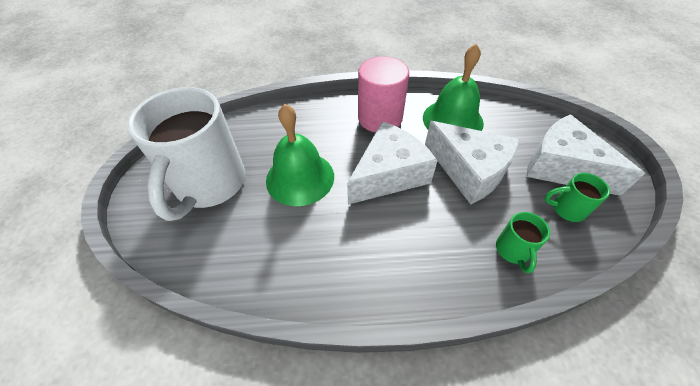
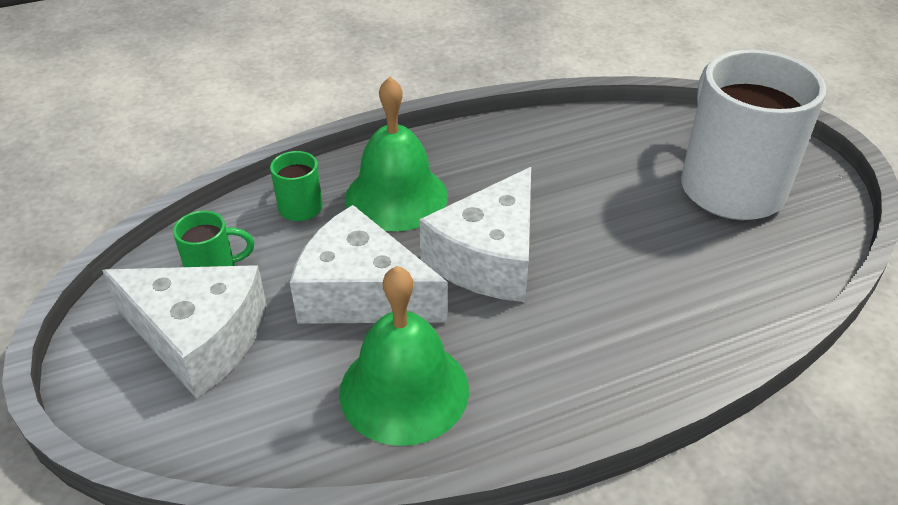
camera: 160 degrees right, 10 degrees down
green bell [266,104,334,206] -> green bell moved to [345,76,448,231]
pink cylinder [358,56,409,133] -> none

